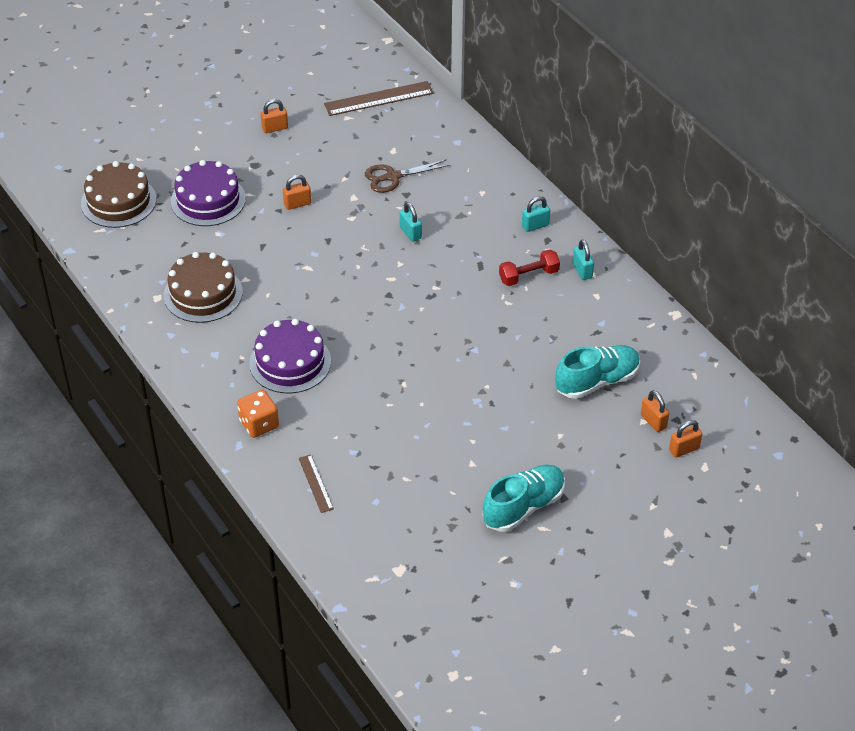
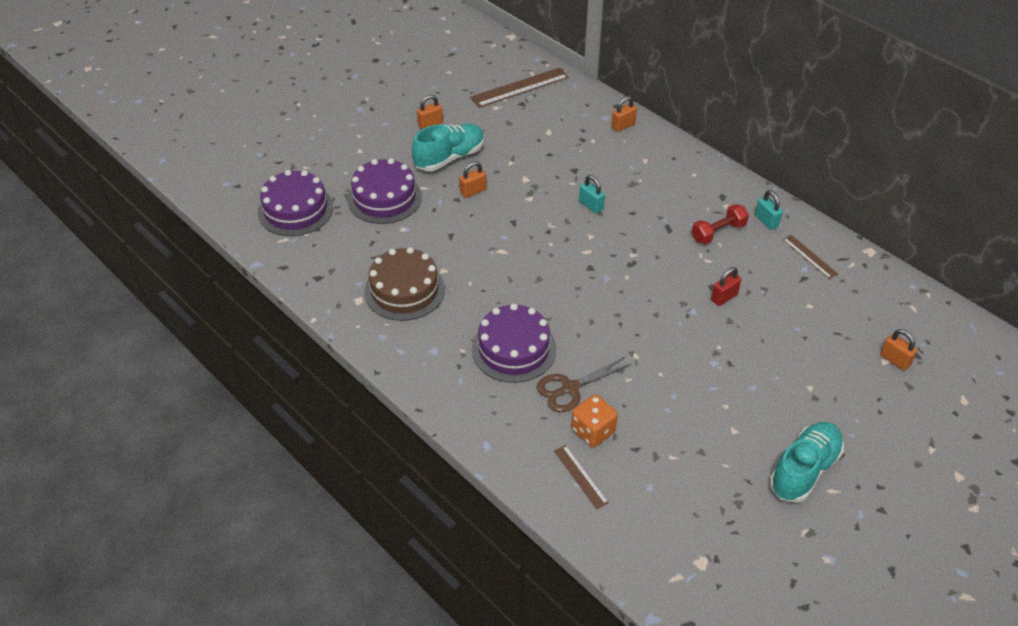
camera: 10 degrees left, 0 degrees up
brown cake [81,161,156,228] -> purple cake [258,170,333,236]
orange dice [237,390,279,438] -> orange dice moved to [571,394,618,447]
brown scissors [365,159,450,193] -> brown scissors moved to [536,357,631,412]
turquoise padlock [522,196,550,232] -> none
turquoise shoe [555,345,640,399] -> turquoise shoe moved to [412,124,485,171]
orange padlock [669,420,702,458] -> orange padlock moved to [611,96,637,132]
none -> red padlock [711,267,741,306]
none -> brown ruler [782,235,838,279]

